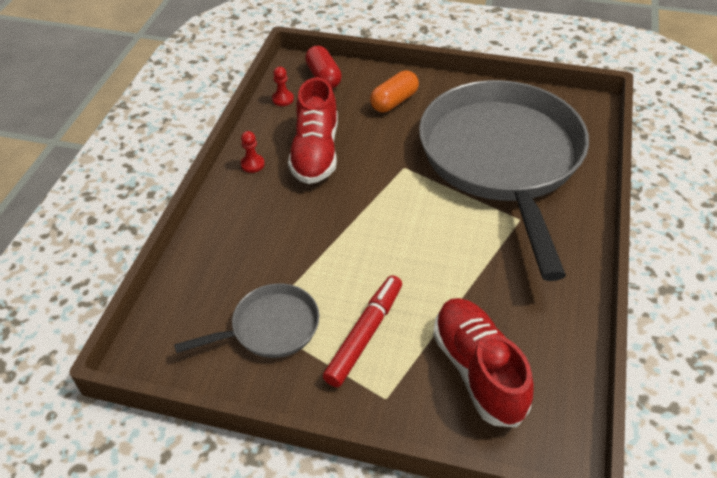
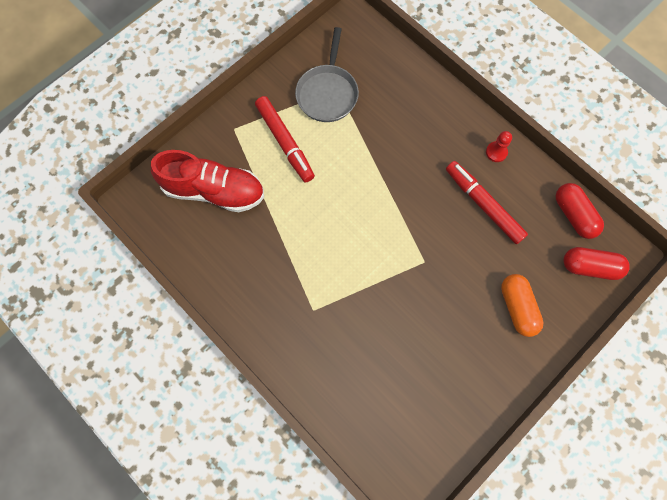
camera: 120 degrees right, 25 degrees up
red pawn [272,67,294,106] -> red capsule [555,183,604,239]
red shoe [288,77,338,184] -> red marker [446,161,528,244]
grey pan [419,80,589,281] -> none

